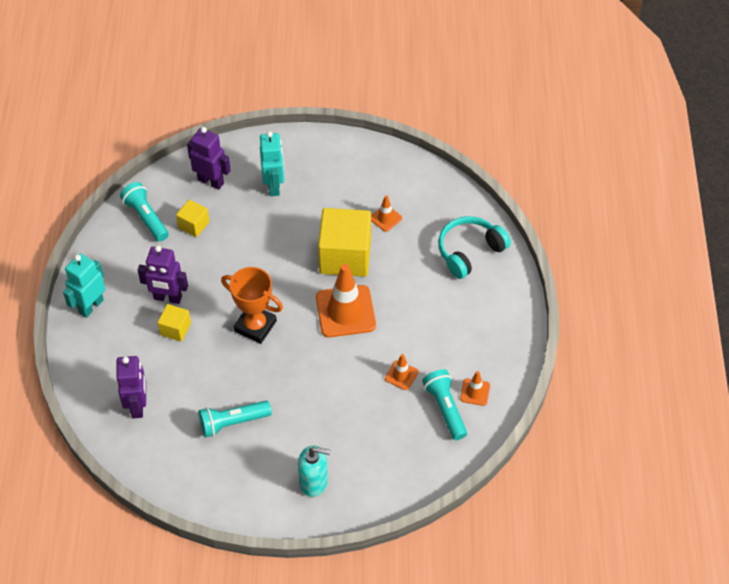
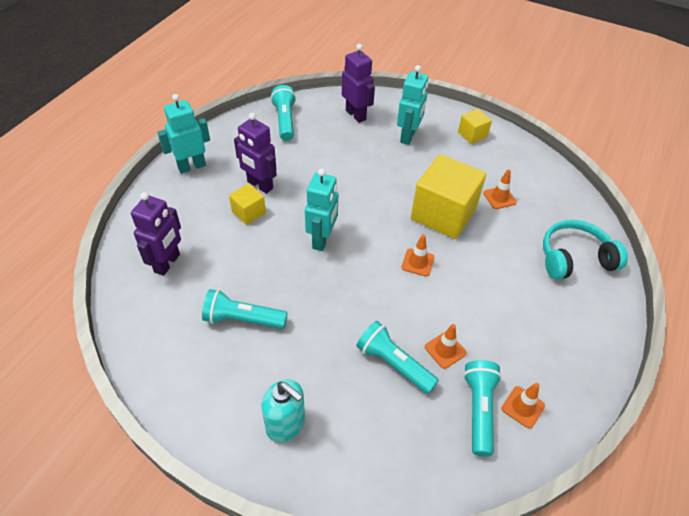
camera: 25 degrees right, 5 degrees down
yellow cube [176,200,209,237] -> yellow cube moved to [458,109,492,144]
orange trophy [221,267,283,344] -> turquoise robot [305,169,338,251]
orange traffic cone [316,264,376,337] -> orange traffic cone [401,234,435,276], size x0.48
none -> turquoise flashlight [357,321,439,394]

